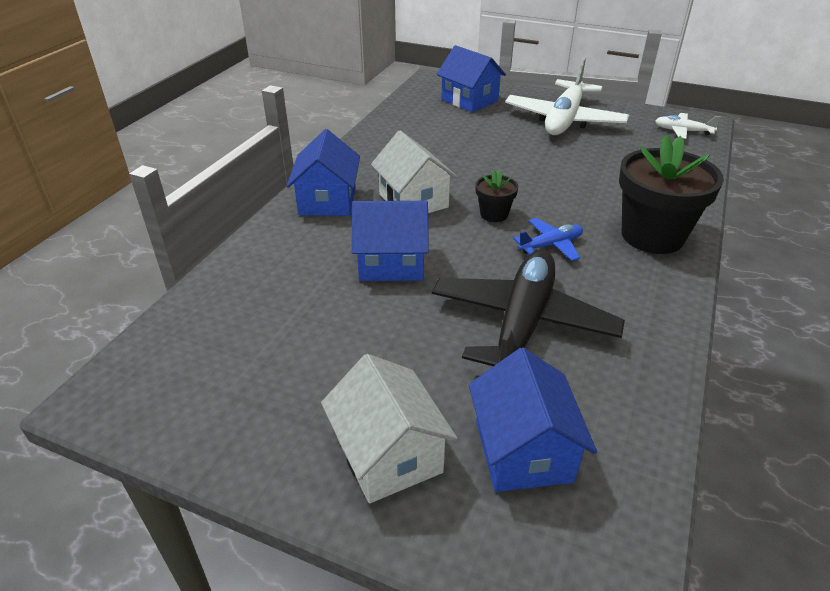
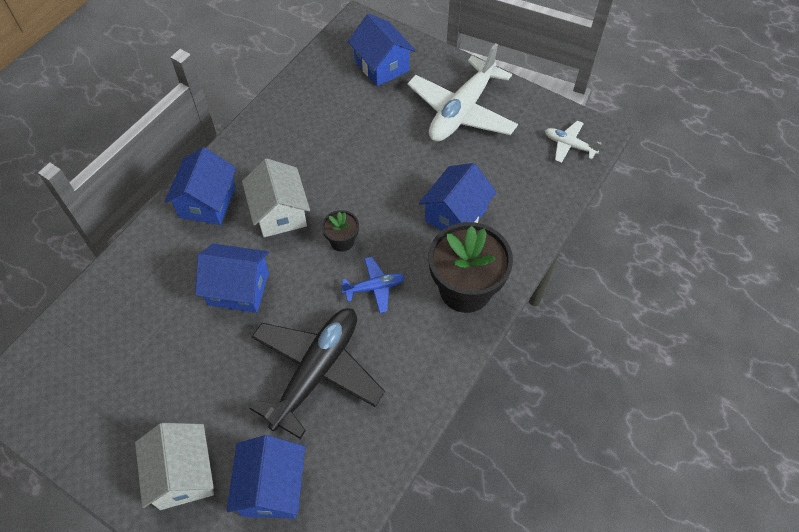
camera: 10 degrees right, 20 degrees up
none -> blue house [419,163,497,230]

